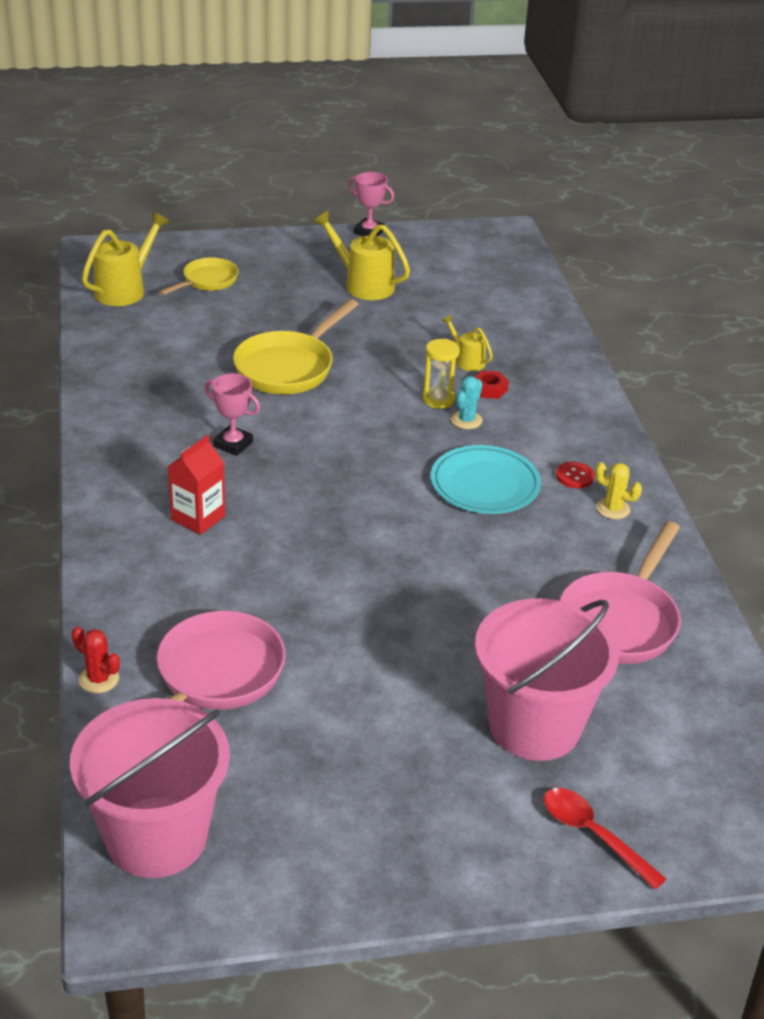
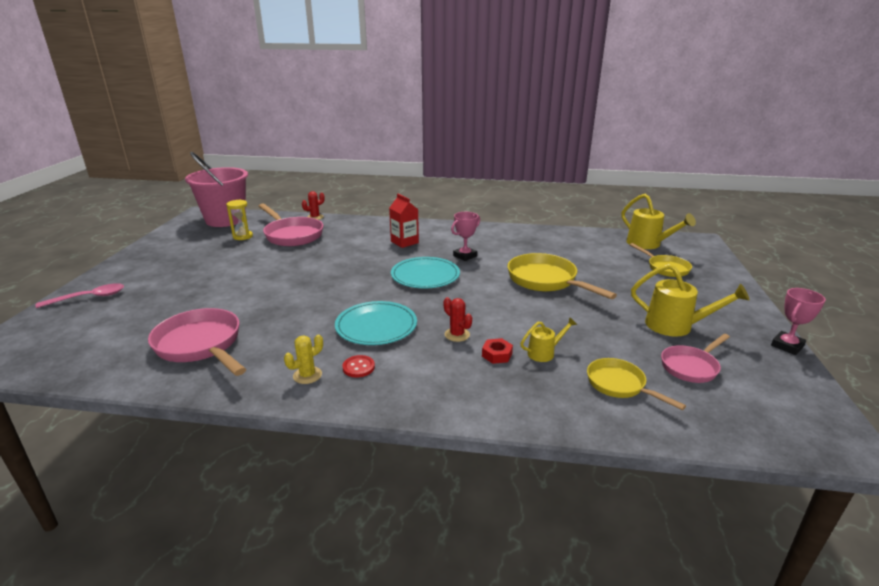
camera: 110 degrees right, 10 degrees down
yellow watering can [313,210,410,300] -> yellow watering can turned 60 degrees clockwise [631,264,750,337]
yellow hourglass [422,339,460,409] -> yellow hourglass moved to [226,199,253,240]
turquoise cactus [451,376,483,429] -> red cactus [443,297,472,342]
pink bucket [475,598,619,761] -> none
red spoon [544,788,666,890] -> pink spoon [36,283,124,308]
none -> turquoise plate [391,257,460,288]
none -> yellow pan [587,358,686,410]
none -> pink pan [661,334,730,383]

